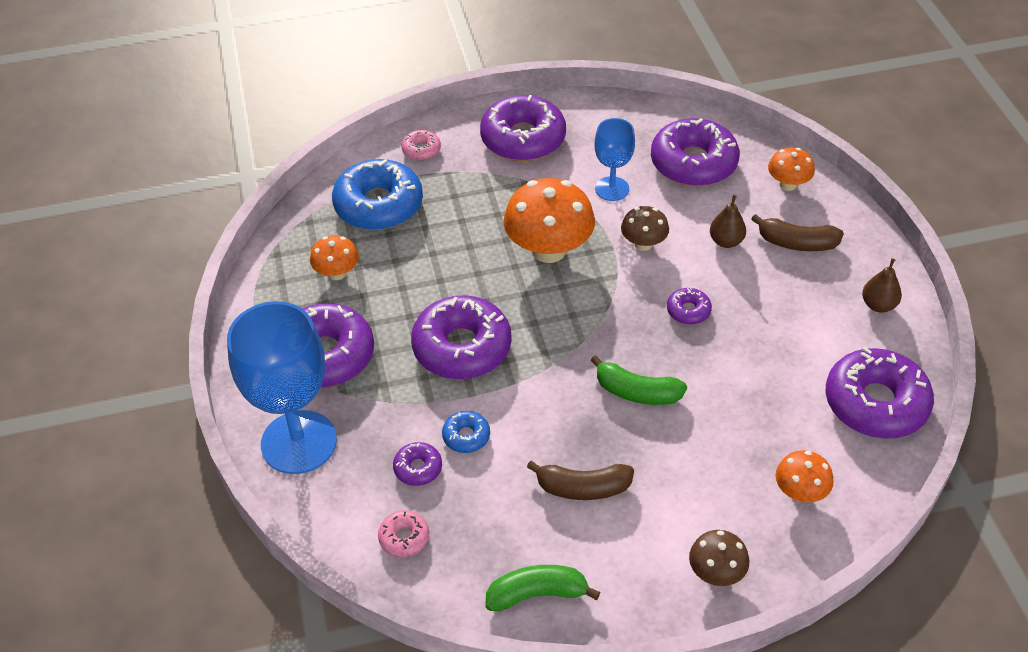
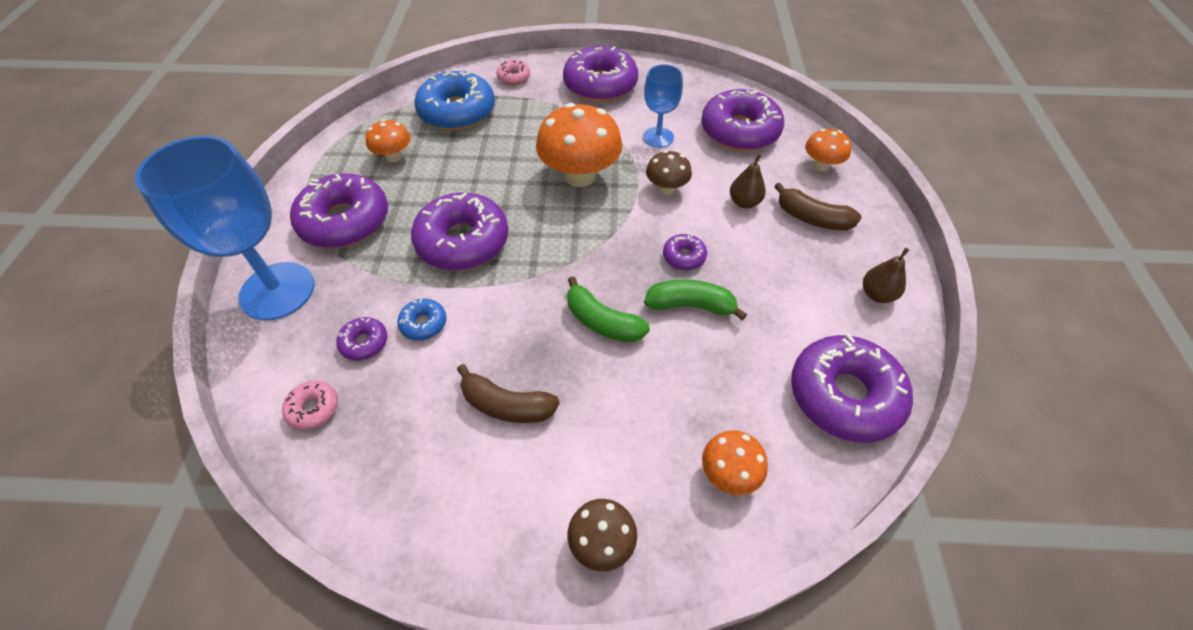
camera: 15 degrees right, 5 degrees up
green banana [485,565,600,611] -> green banana moved to [644,279,747,320]

